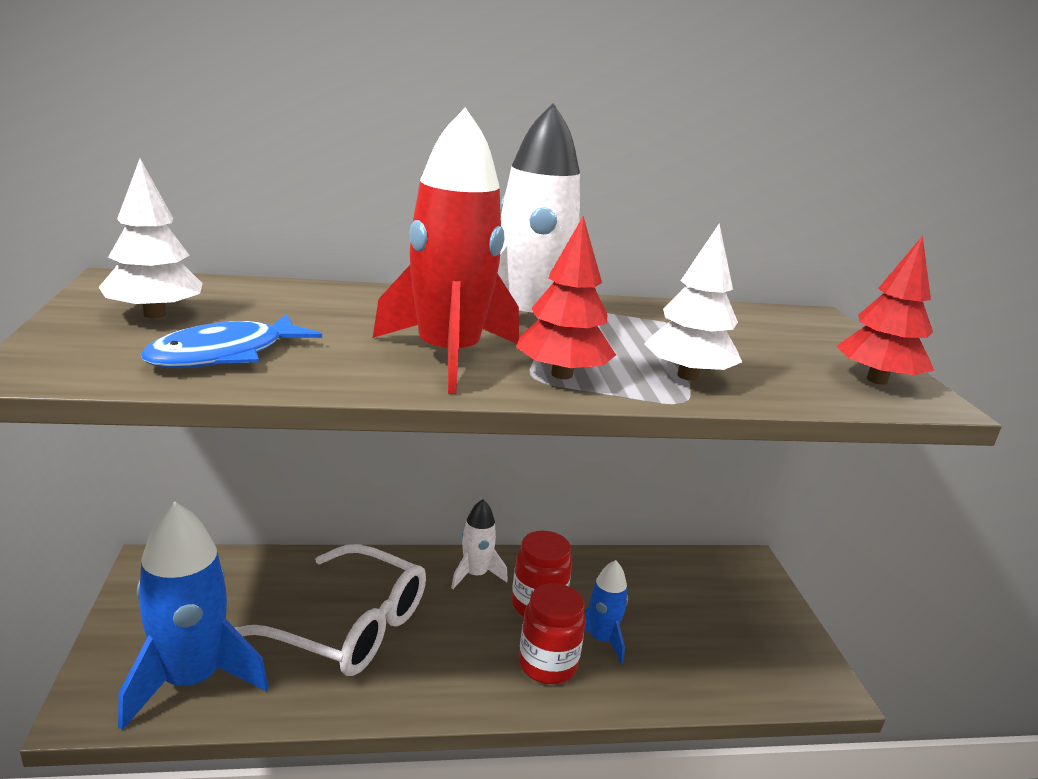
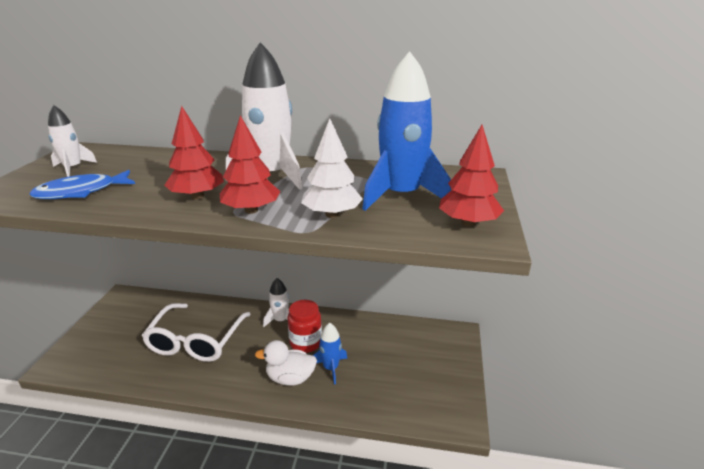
camera: 20 degrees right, 5 degrees up
white tree [99,159,203,318] -> white rocket [48,105,97,177]
blue rocket [118,501,269,730] -> blue rocket moved to [362,51,451,211]
white glasses [235,544,426,676] -> white glasses turned 60 degrees clockwise [142,303,251,362]
red rocket [373,107,519,394] -> red tree [165,106,224,200]
red jar [519,583,586,684] -> white duck [255,340,317,386]

